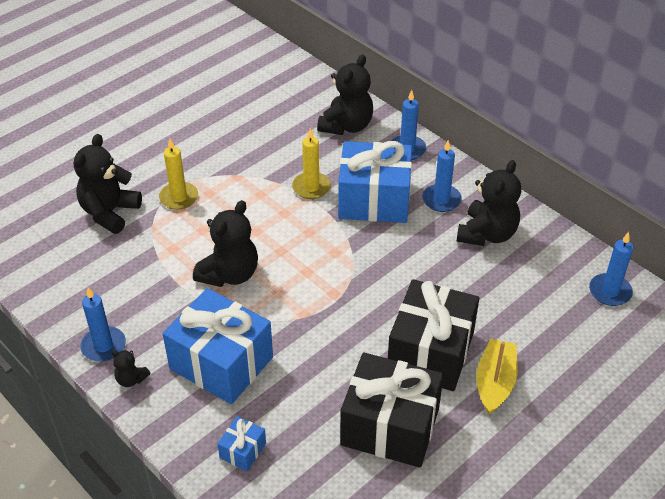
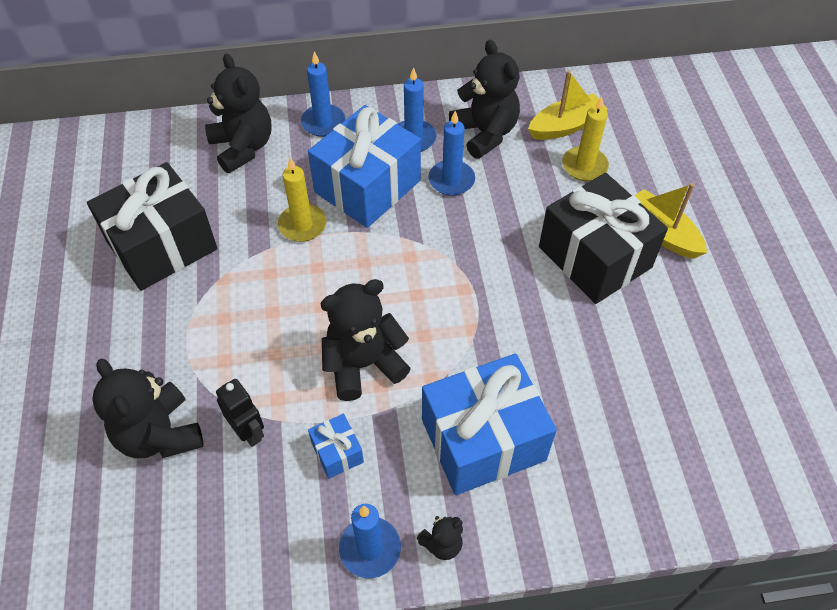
camera: 55 degrees left, 10 degrees up
yellow candle [159,138,198,210] -> yellow candle moved to [562,96,609,181]
black teddy bear [193,200,258,287] -> black teddy bear turned 90 degrees counterclockwise [320,279,411,401]
blue gift [218,416,266,471] -> blue gift moved to [308,414,364,479]
black gift [340,353,444,468] -> black gift moved to [87,162,217,291]
blue candle [589,232,633,306] -> blue candle moved to [428,111,475,196]
none -> black robot [216,379,264,447]
none -> yellow boat [528,70,608,140]

